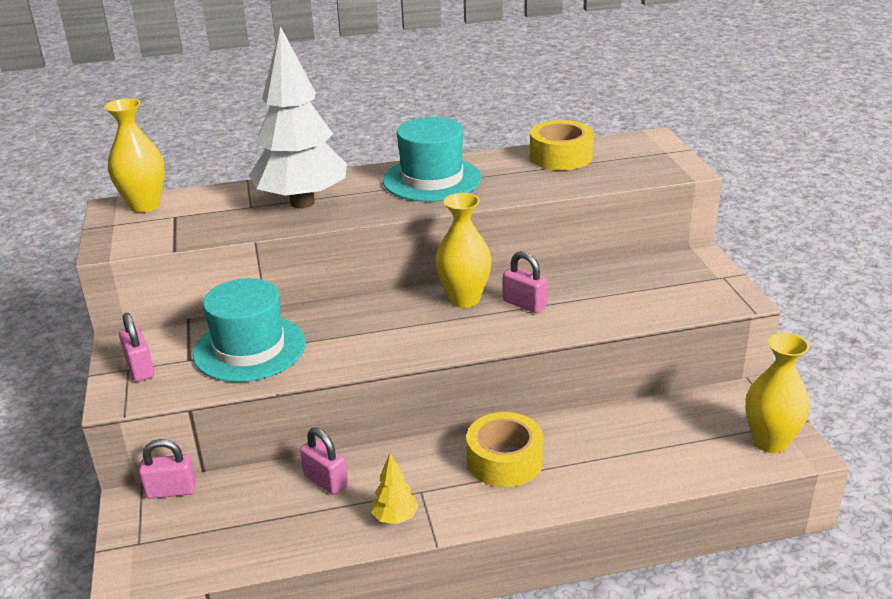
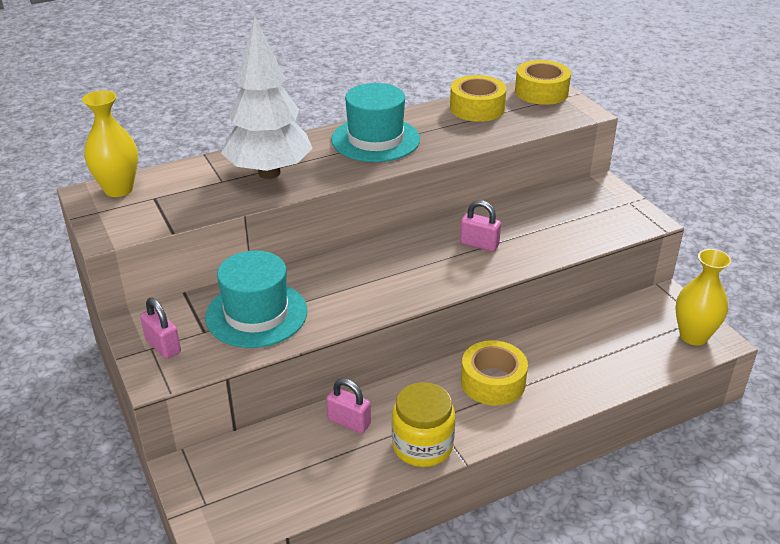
camera: 15 degrees left, 5 degrees up
pink padlock [139,439,196,499] -> none
yellow tree [371,453,418,524] -> yellow jar [392,382,455,467]
yellow vase [435,193,492,308] -> none
none -> yellow tape [515,60,571,105]

